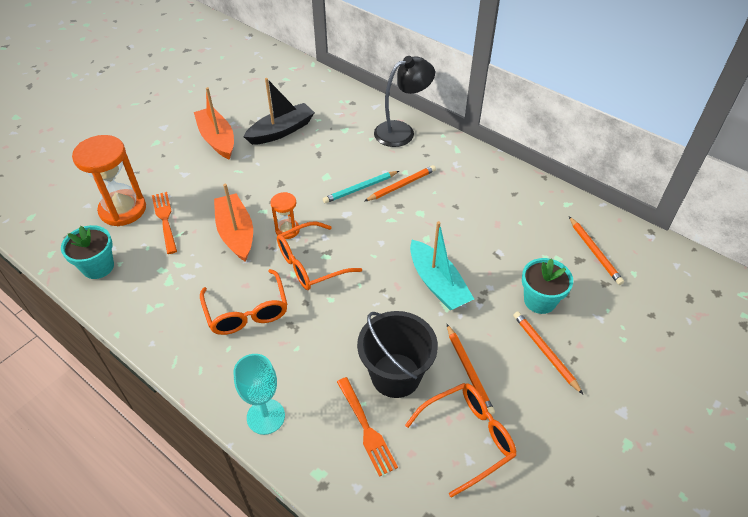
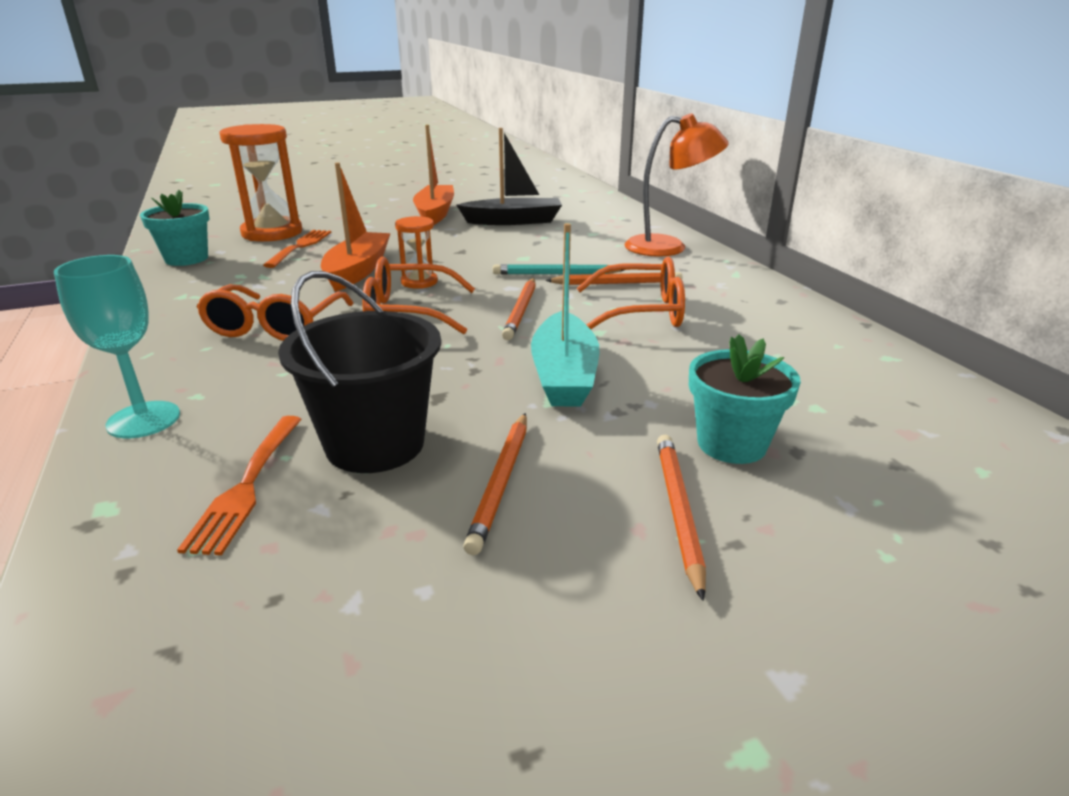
camera: 30 degrees right, 20 degrees down
black lamp [374,56,435,147] -> orange lamp [625,113,729,257]
orange glasses [405,383,516,498] -> orange glasses moved to [577,256,685,329]
orange pencil [569,216,624,285] -> orange pencil moved to [502,278,536,340]

